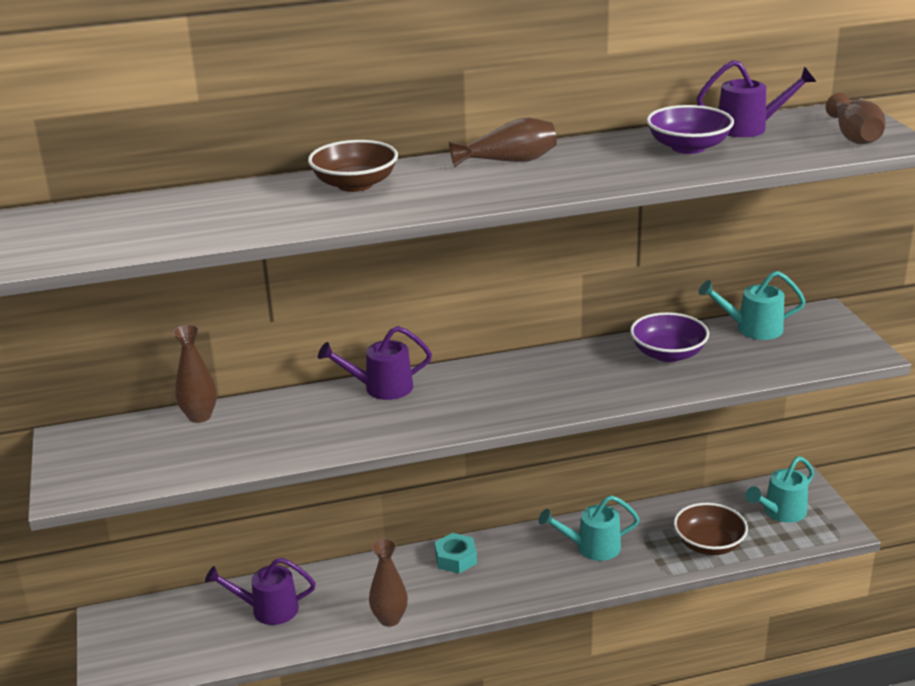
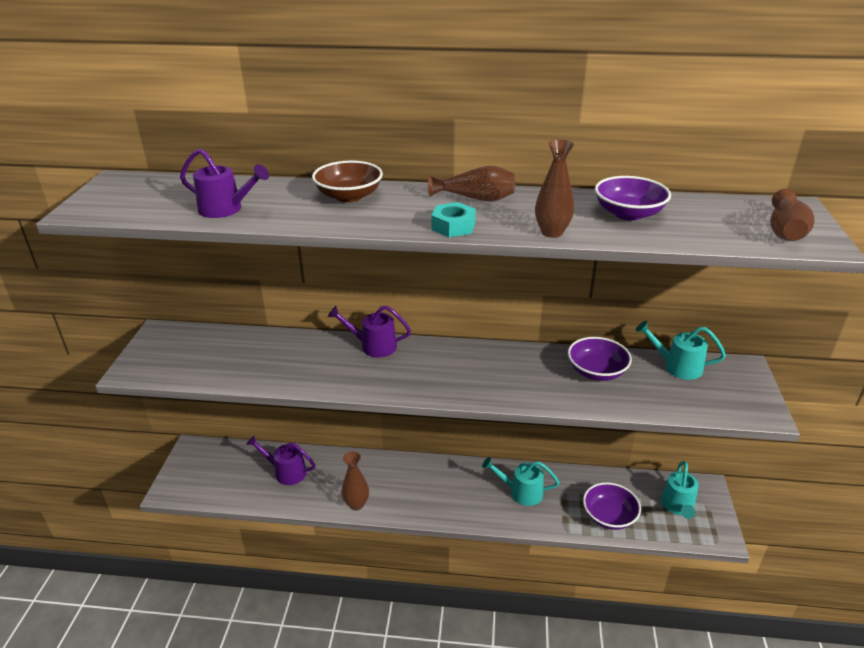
camera: 20 degrees right, 5 degrees up
brown vase [173,325,217,423] -> brown vase moved to [535,139,574,238]
turquoise nut [435,533,477,574] -> turquoise nut moved to [431,202,476,237]
brown bowl [674,503,748,555] -> purple bowl [583,482,641,530]
purple watering can [697,60,817,137] -> purple watering can moved to [180,149,269,218]
turquoise watering can [745,456,814,523] -> turquoise watering can turned 60 degrees counterclockwise [661,461,699,519]

